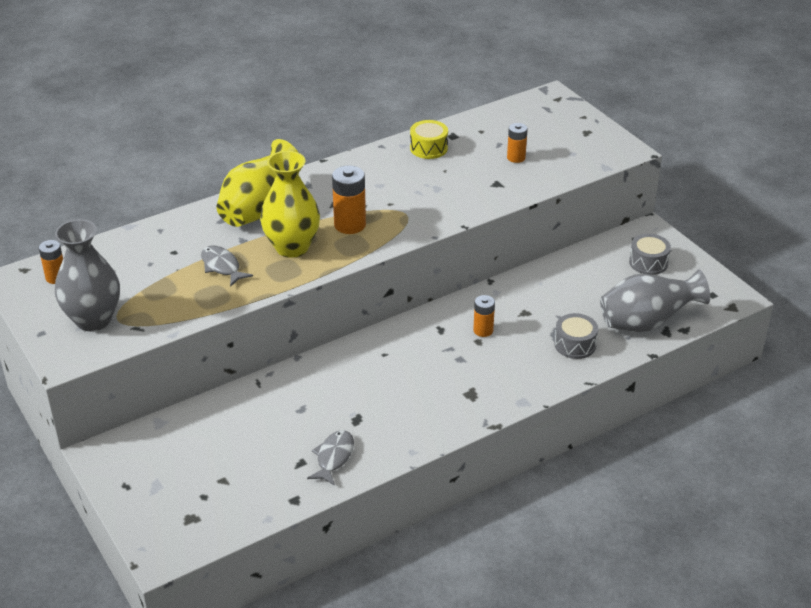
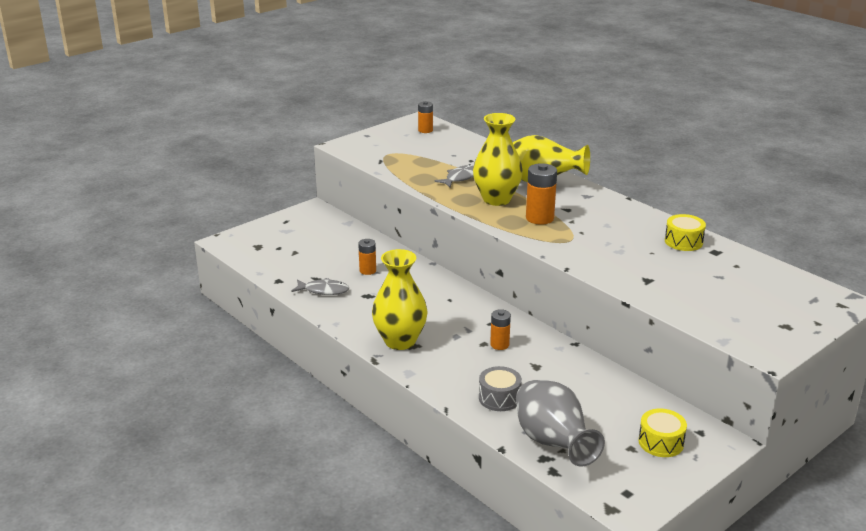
camera: 80 degrees right, 10 degrees down
grey vase [55,219,120,331] -> none
orange battery [507,123,528,163] -> orange battery moved to [358,239,376,275]
grey drum [629,234,671,275] -> yellow drum [639,409,687,457]
none -> yellow vase [372,249,427,350]

